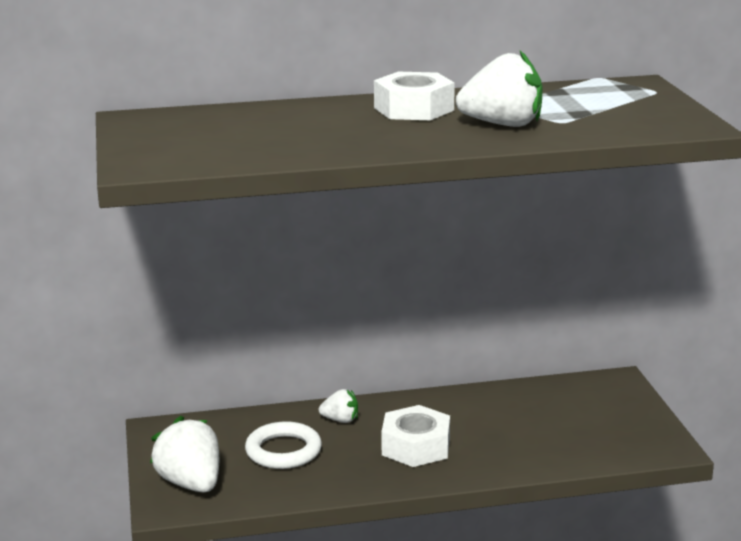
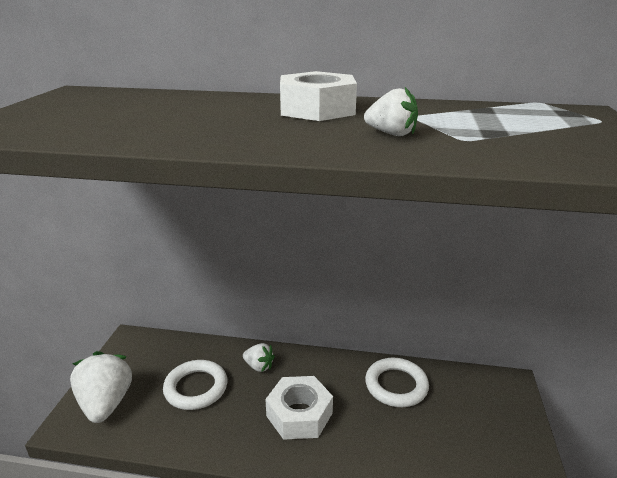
camera: 20 degrees right, 5 degrees up
white strawberry [456,51,543,127] -> white strawberry [364,87,418,136], size x0.53
none -> white ring [365,358,429,407]

